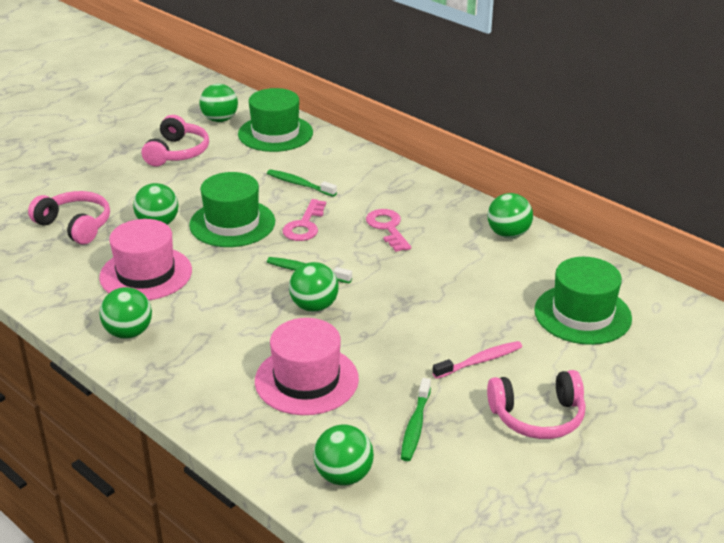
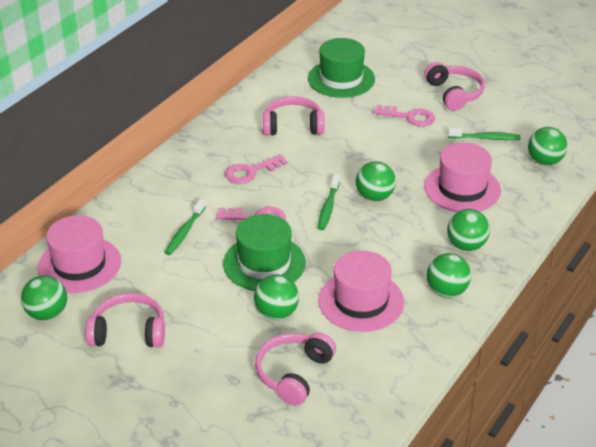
camera: 100 degrees left, 5 degrees up
green hat [238,88,313,152] -> pink hat [38,215,121,293]
pink toothbrush [433,341,522,379] -> pink key [373,105,435,127]
green ball [488,193,533,238] -> green ball moved to [447,209,490,251]
none -> pink headphones [263,96,325,136]

